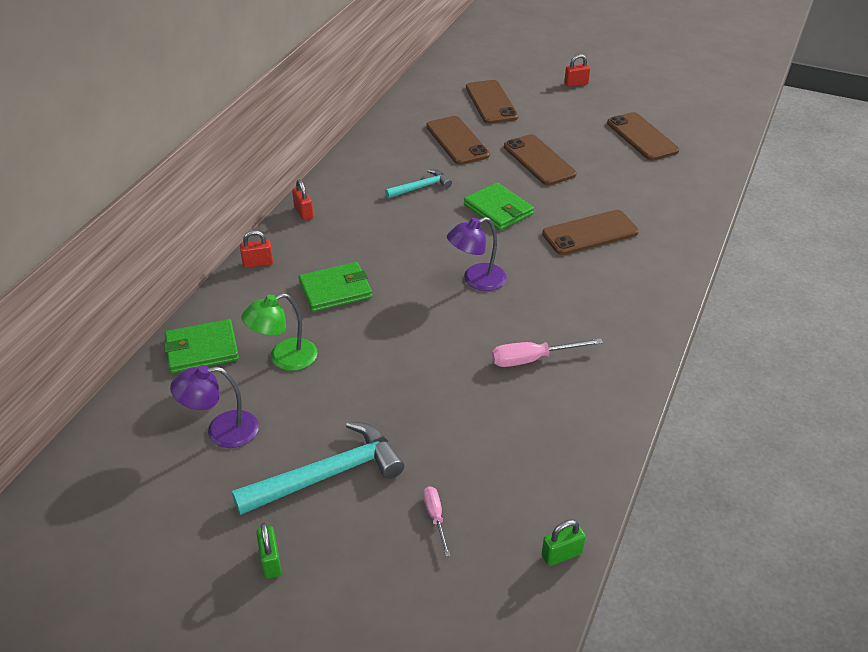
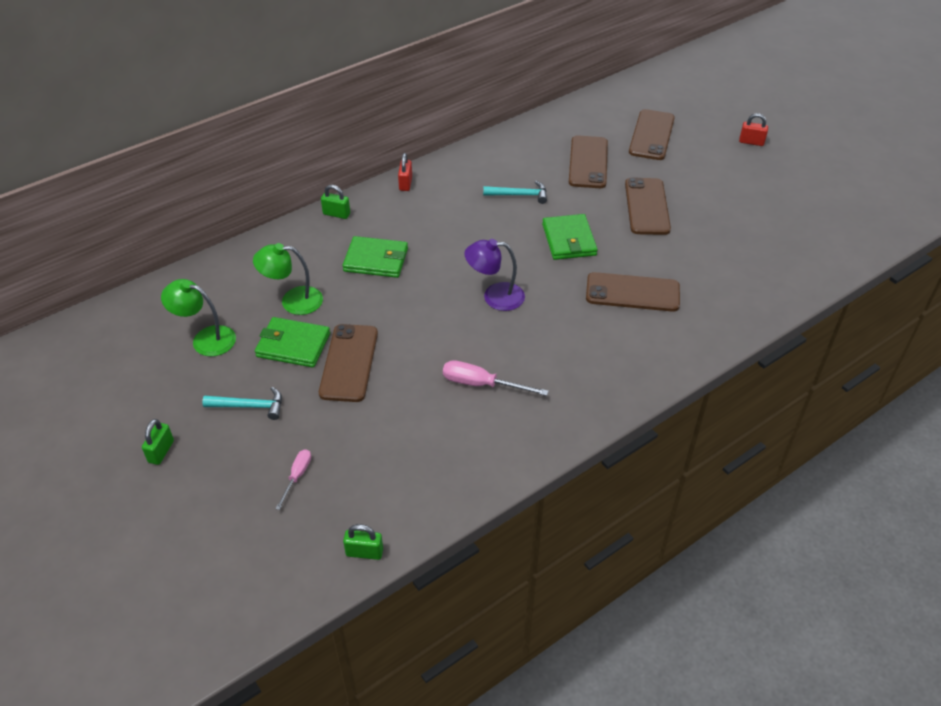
camera: 30 degrees right, 5 degrees up
green wallet [164,319,239,373] -> green wallet moved to [255,317,330,368]
purple lamp [170,365,259,448] -> green lamp [161,279,236,356]
turquoise hammer [232,422,404,515] -> turquoise hammer [202,387,282,420], size x0.55
red padlock [240,230,273,268] -> green padlock [321,185,350,219]
brown phone [607,112,679,161] -> brown phone moved to [319,324,378,402]

